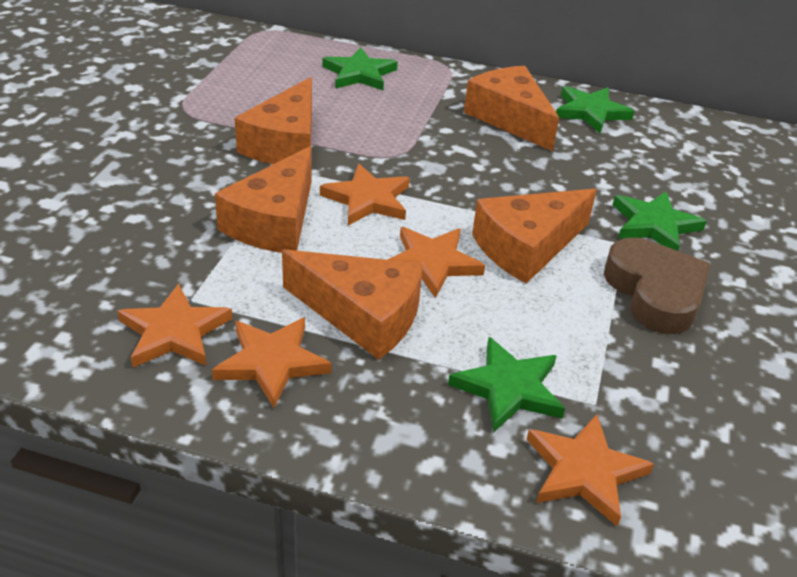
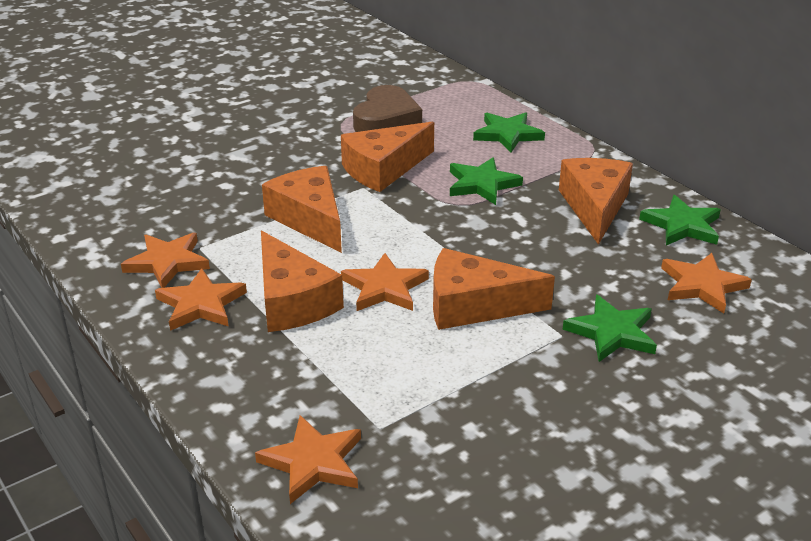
camera: 40 degrees right, 5 degrees down
orange cheese [215,146,312,253] -> orange cheese turned 90 degrees clockwise [262,166,342,253]
orange star [320,164,410,226] -> orange star moved to [661,253,752,313]
green star [448,337,565,432] -> green star moved to [450,157,523,205]
brown heart [604,238,710,334] -> brown heart moved to [353,85,422,132]

